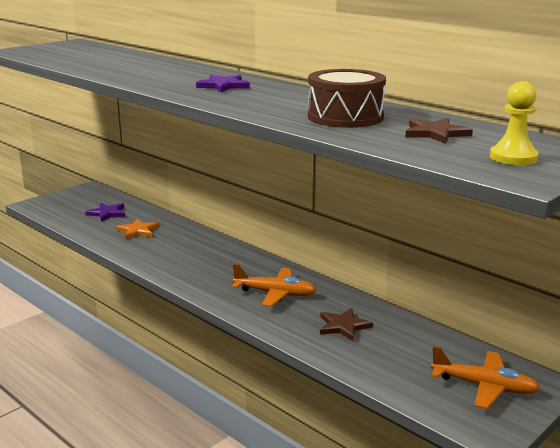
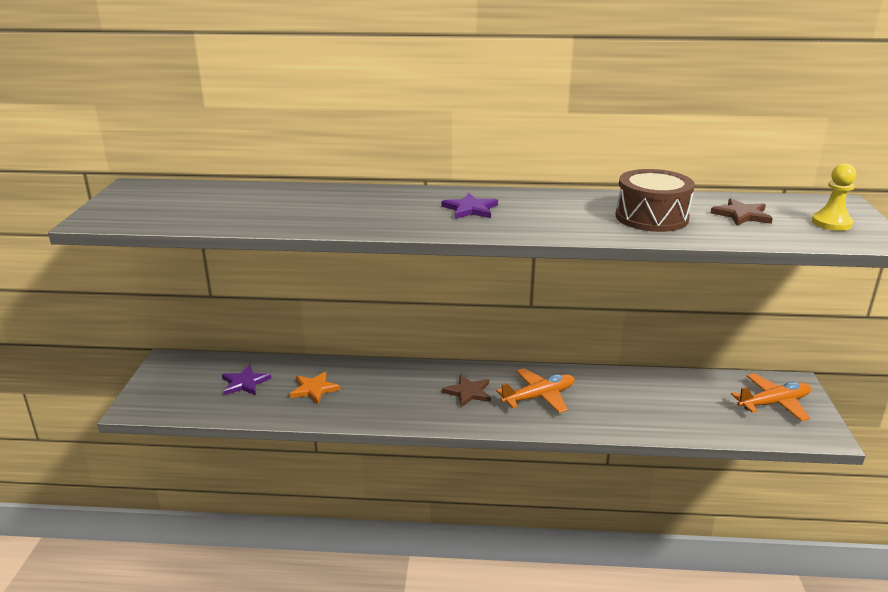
camera: 40 degrees left, 5 degrees up
brown star [320,308,373,341] -> brown star moved to [442,374,491,407]

